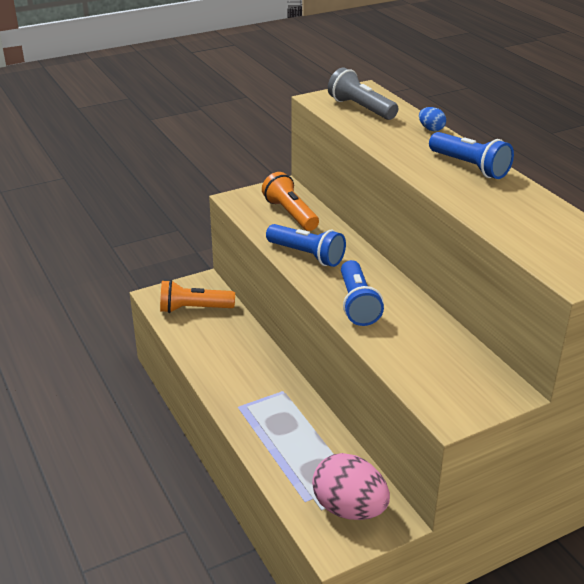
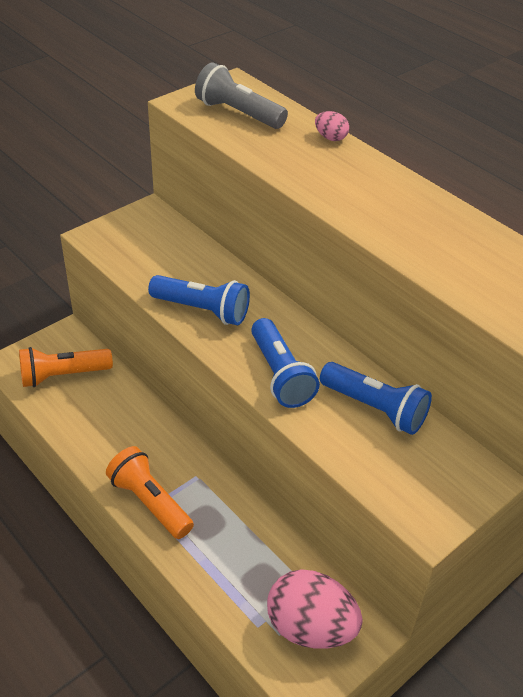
camera: 15 degrees left, 10 degrees up
orange flashlight [262,172,319,231] -> orange flashlight moved to [106,446,194,539]
blue egg [419,107,446,131] -> pink egg [315,111,349,141]
blue flashlight [429,132,514,179] -> blue flashlight moved to [320,362,432,435]

